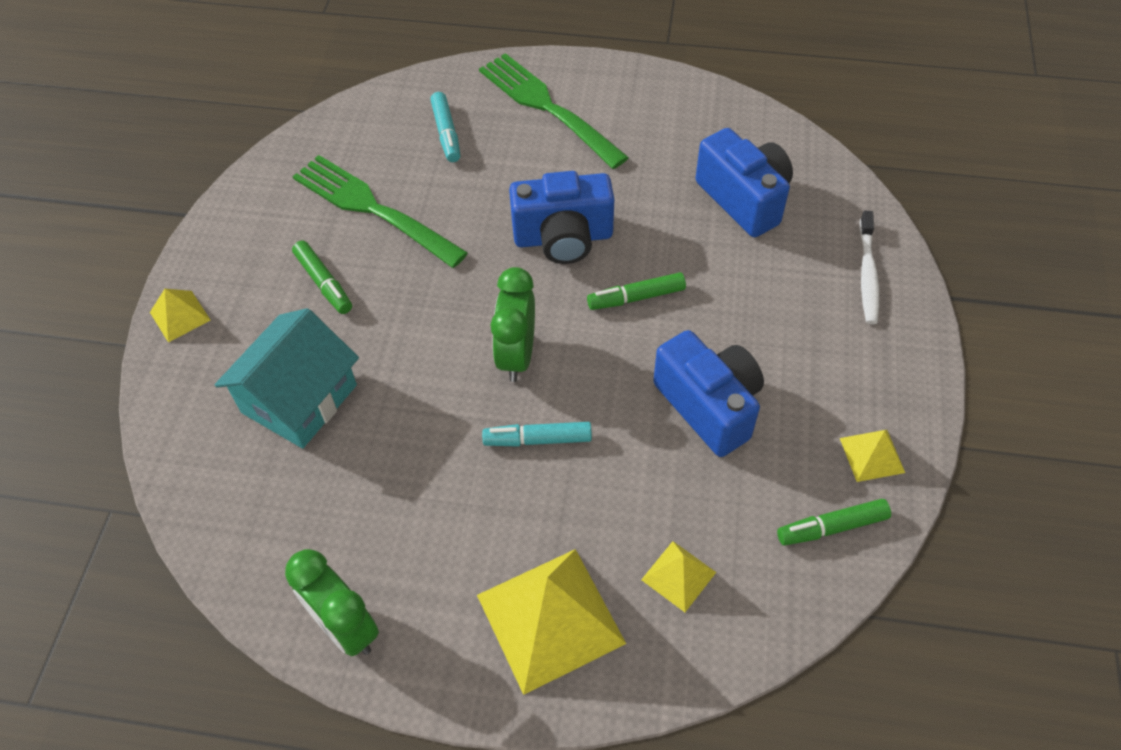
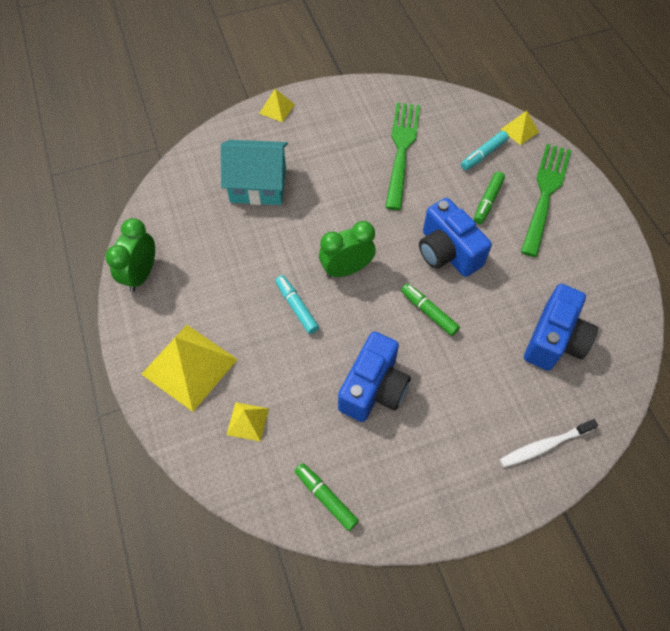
camera: 60 degrees right, 5 degrees up
green marker [292,241,352,314] -> green marker moved to [474,172,505,224]
yellow pyramid [840,430,905,482] -> yellow pyramid moved to [501,111,539,145]

